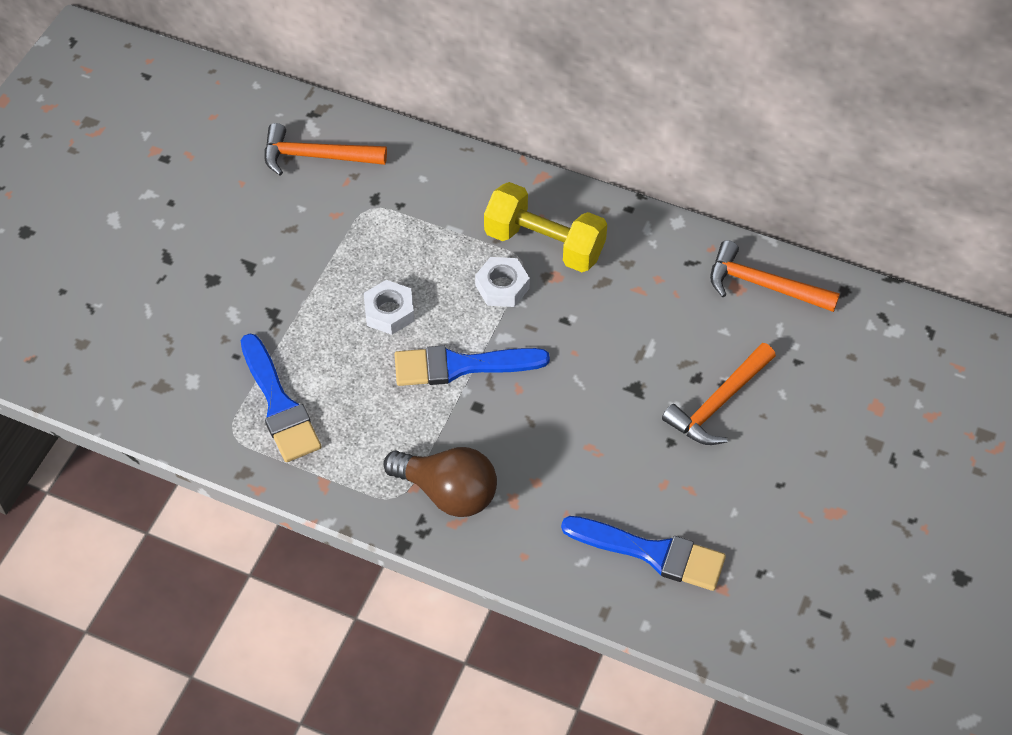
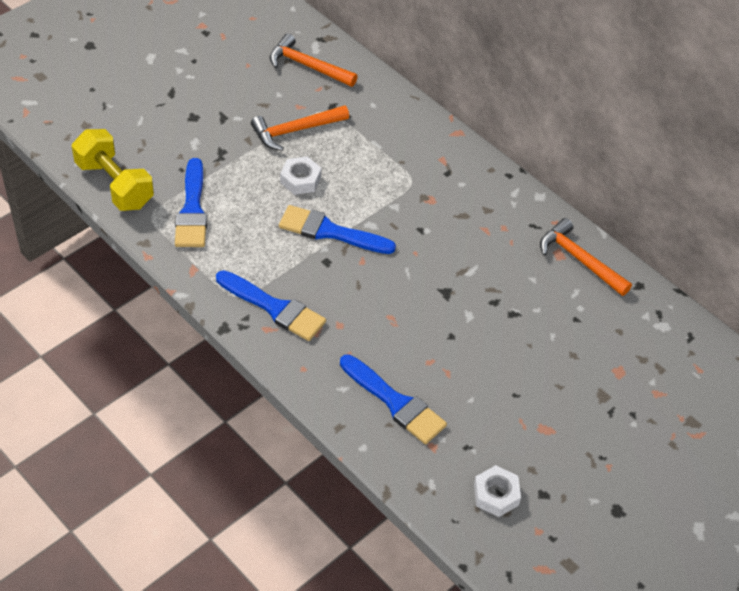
camera: 20 degrees right, 5 degrees down
brown light bulb [383,447,497,517] -> blue brush [216,270,326,341]
white nut [475,257,530,307] -> white nut moved to [474,465,521,517]
yellow dumbbell [484,182,607,272] -> yellow dumbbell moved to [72,129,154,211]
orange hammer [662,343,776,445] -> orange hammer moved to [251,105,349,151]

